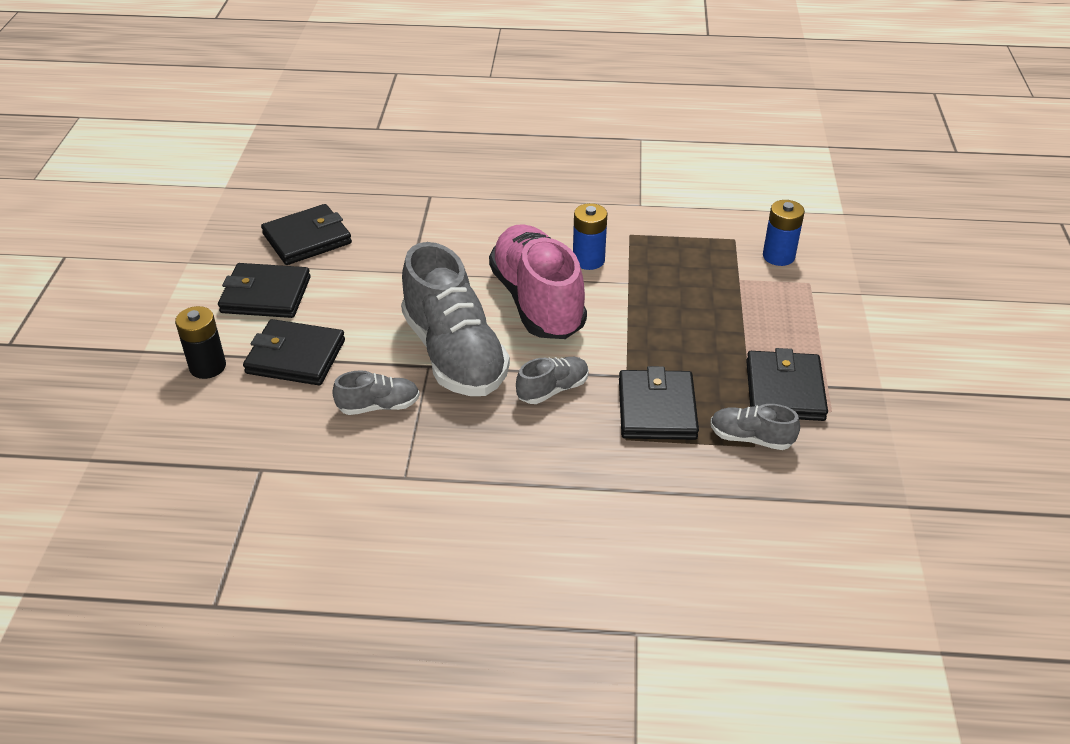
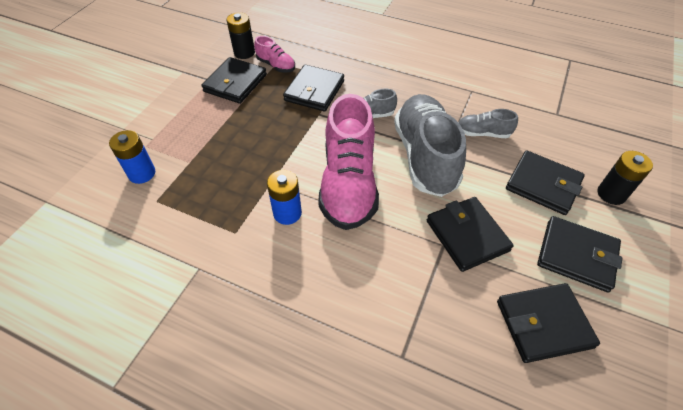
camera: 160 degrees left, 10 degrees up
grey shoe [710,404,800,450] -> pink shoe [254,36,295,73]
none -> black battery [227,12,255,59]
none -> black wallet [427,197,514,272]

